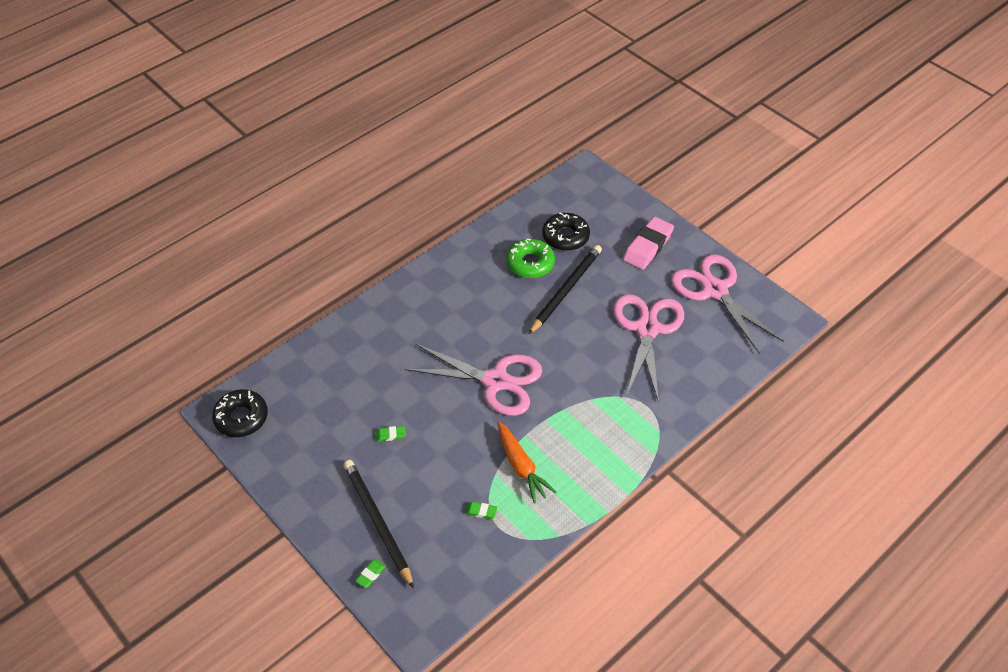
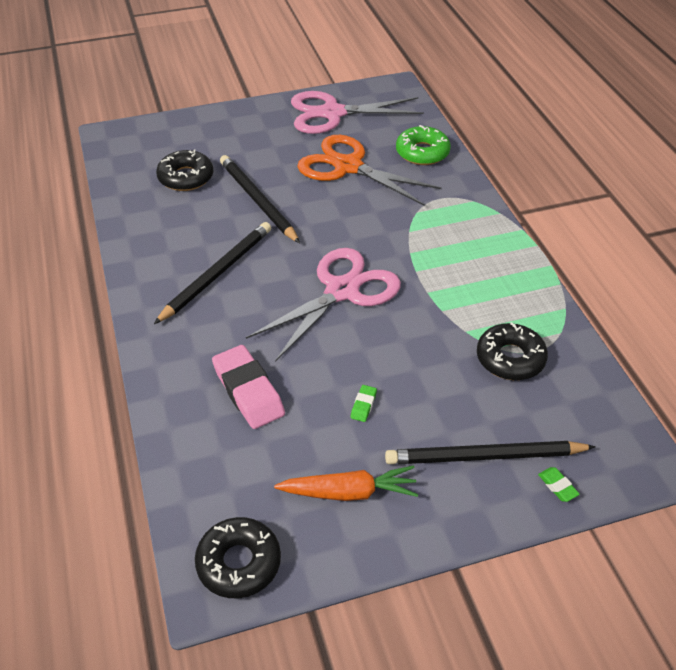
camera: 65 degrees left, 5 degrees down
green eraser [465,502,498,519] -> black donut [477,322,548,380]
orange carrot [498,422,556,503] -> orange carrot moved to [274,465,418,501]
green donut [507,239,555,278] -> green donut moved to [396,125,451,165]
pink scissors [613,294,684,403] -> orange scissors [297,135,441,206]
pink eraser [623,217,674,270] -> pink eraser moved to [212,345,285,429]
none -> black pencil [154,222,271,324]

